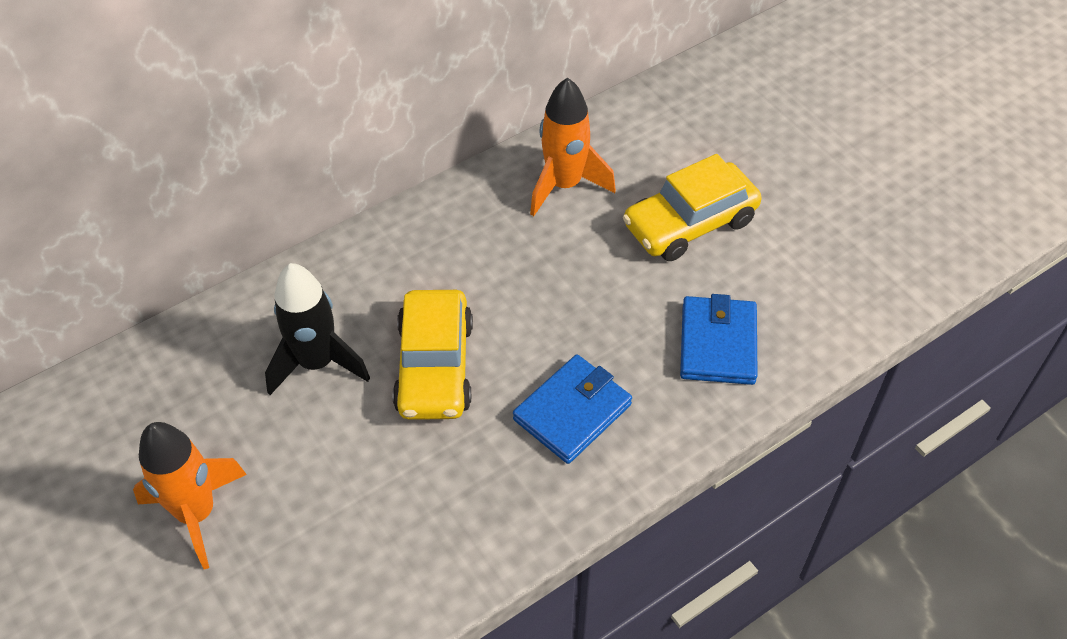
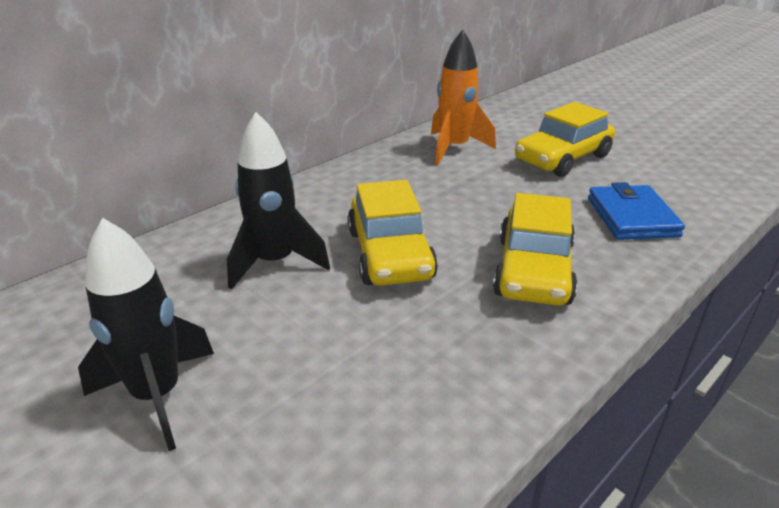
camera: 10 degrees left, 20 degrees down
orange rocket [133,422,247,569] -> black rocket [78,218,214,451]
blue wallet [513,354,632,464] -> yellow car [493,193,578,306]

